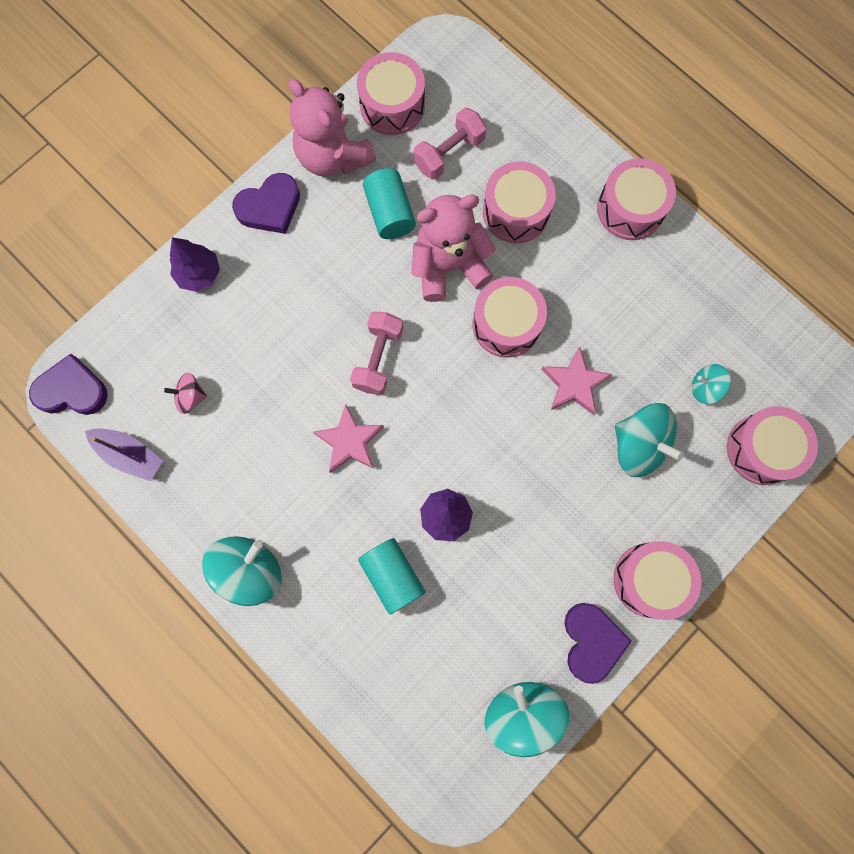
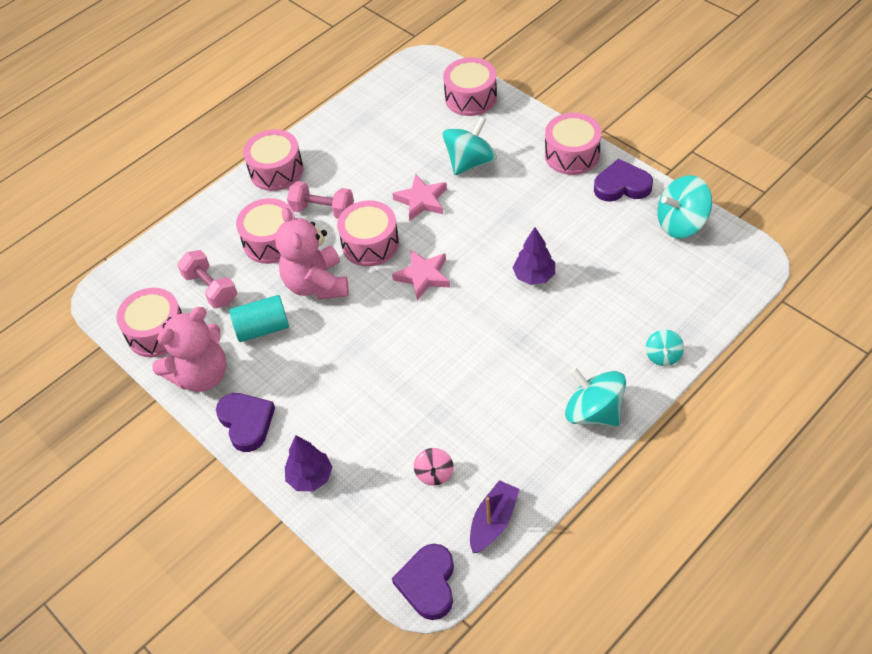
camera: 85 degrees left, 25 degrees down
pink star [313,404,384,473] -> pink star moved to [392,250,450,300]
pink dumbbell [350,311,403,395] -> pink dumbbell moved to [287,181,354,219]
turquoise cylinder [358,538,426,615] -> none
turquoise spinning top [692,364,731,404] -> turquoise spinning top moved to [646,330,684,366]

